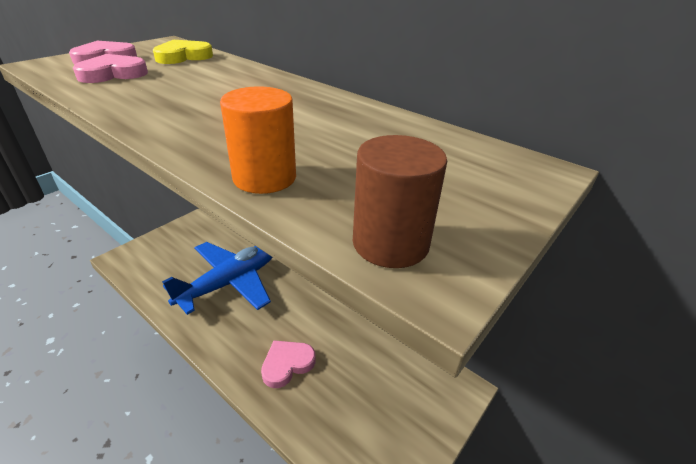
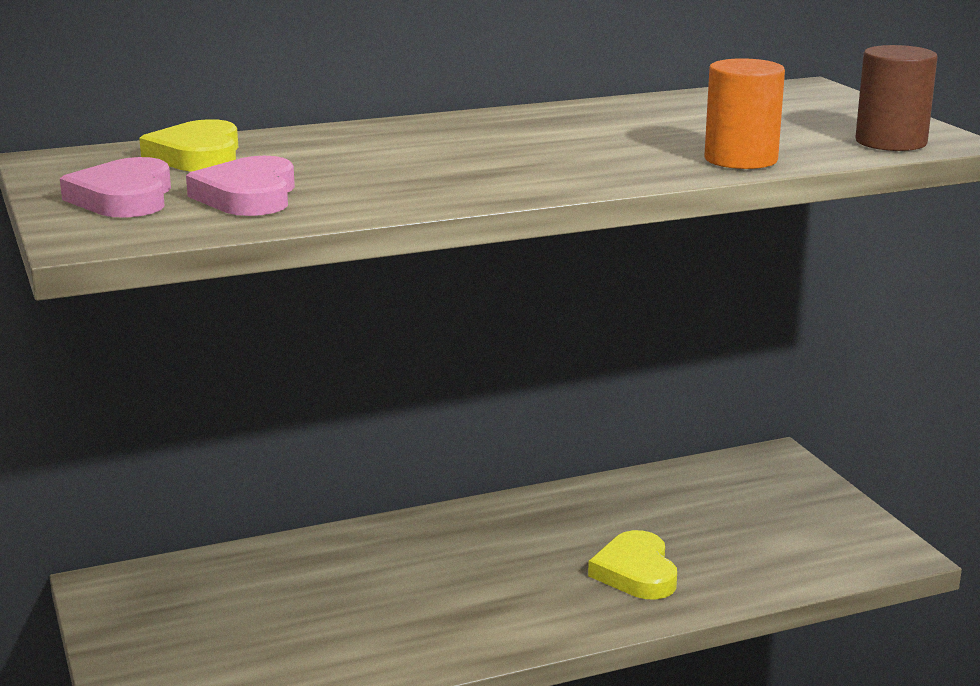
camera: 60 degrees left, 15 degrees down
blue plane [162,242,273,315] -> none
pink heart [261,340,315,388] -> yellow heart [588,530,677,600]

